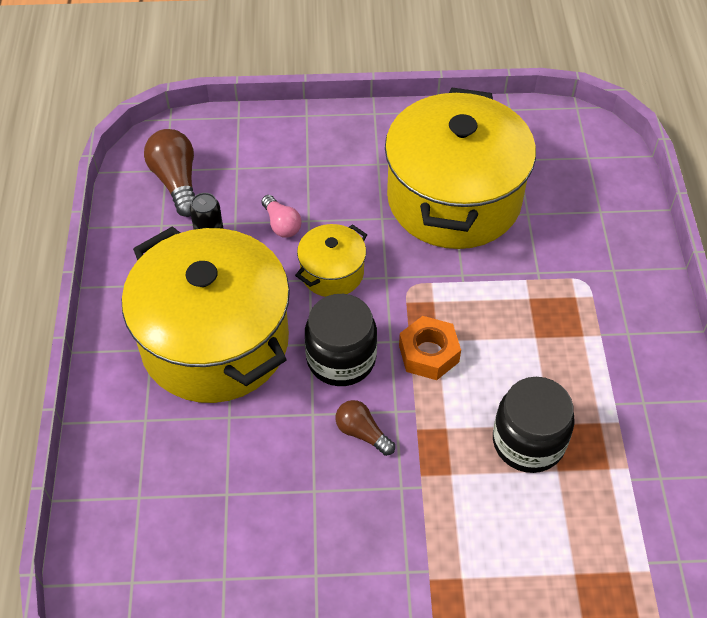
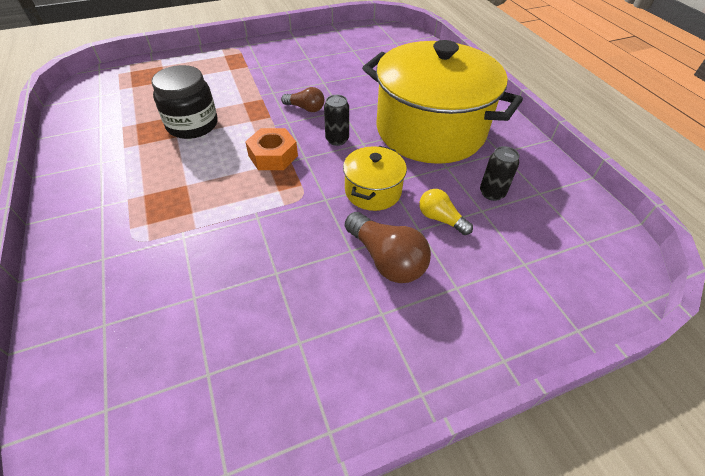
camera: 160 degrees right, 5 degrees down
brown light bulb [144,129,195,217] -> brown light bulb moved to [345,212,431,283]
pink light bulb [261,195,302,238] -> yellow light bulb [419,189,473,235]
black jar [305,294,377,386] -> black can [324,95,349,146]
yellow pot [385,88,536,249] -> none

